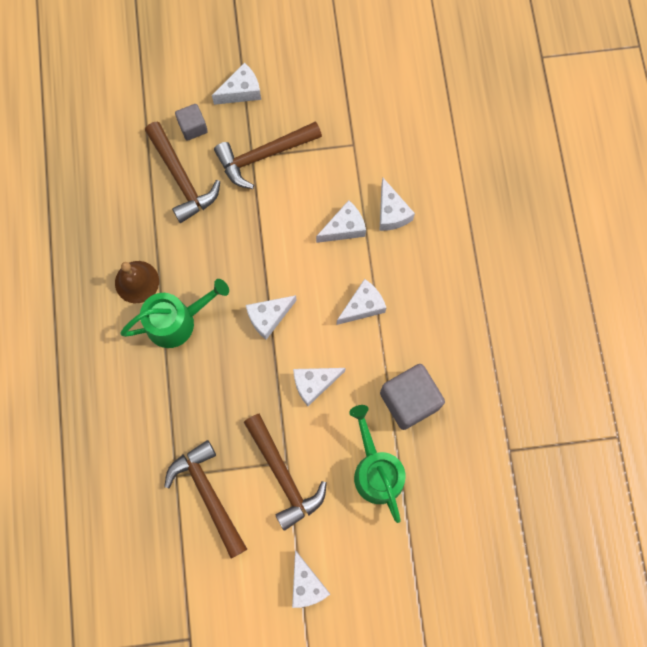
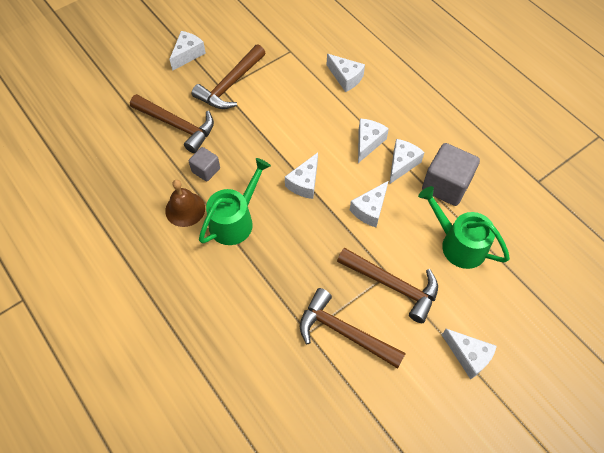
camera: 30 degrees left, 15 degrees down
grey cube [175,104,208,141] -> grey cube moved to [189,147,220,182]
white cheese [316,200,366,243] -> white cheese moved to [389,139,425,184]

